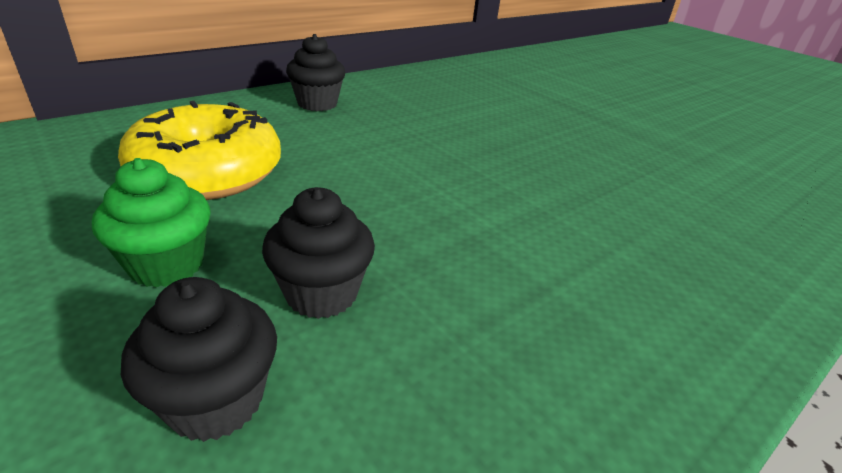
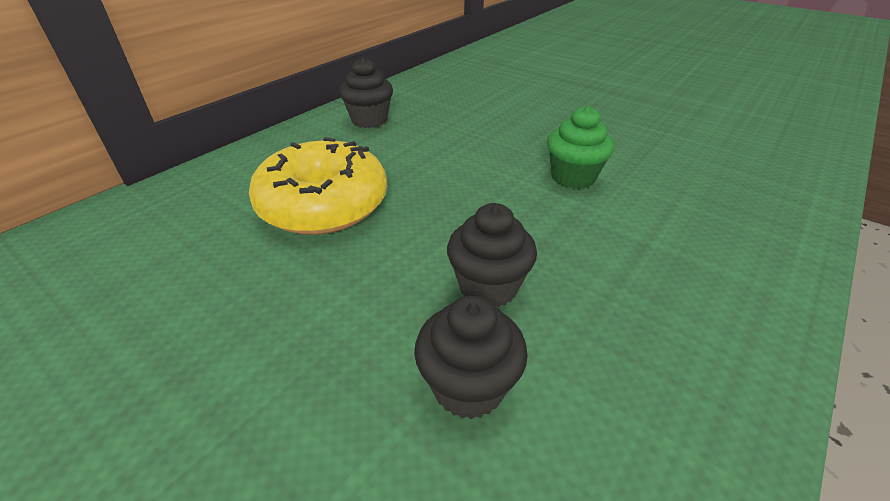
camera: 10 degrees left, 5 degrees up
green cupcake [92,158,211,288] -> green cupcake moved to [547,106,614,189]

